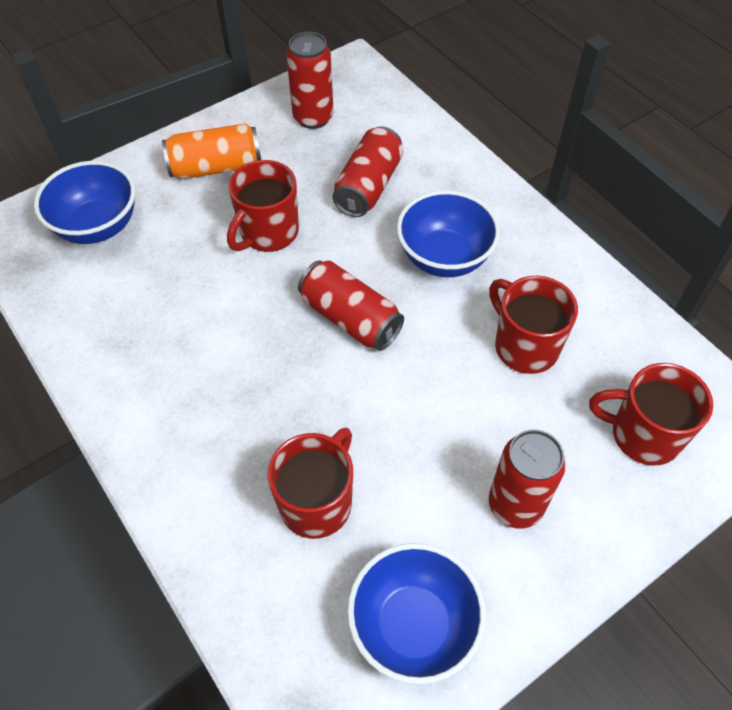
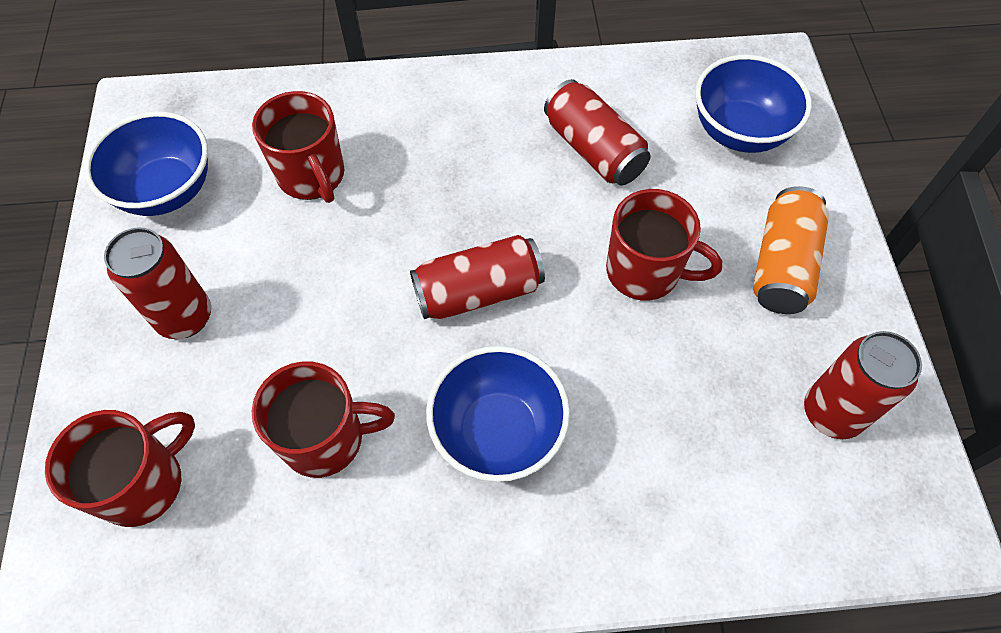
camera: 120 degrees right, 5 degrees up
red mug [227,160,299,252] -> red mug turned 135 degrees clockwise [606,189,722,301]
red can [332,126,403,217] -> red can moved to [544,79,651,186]

